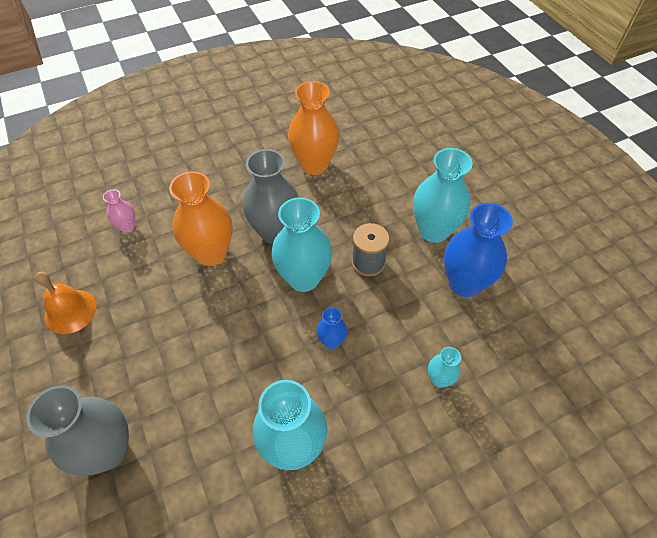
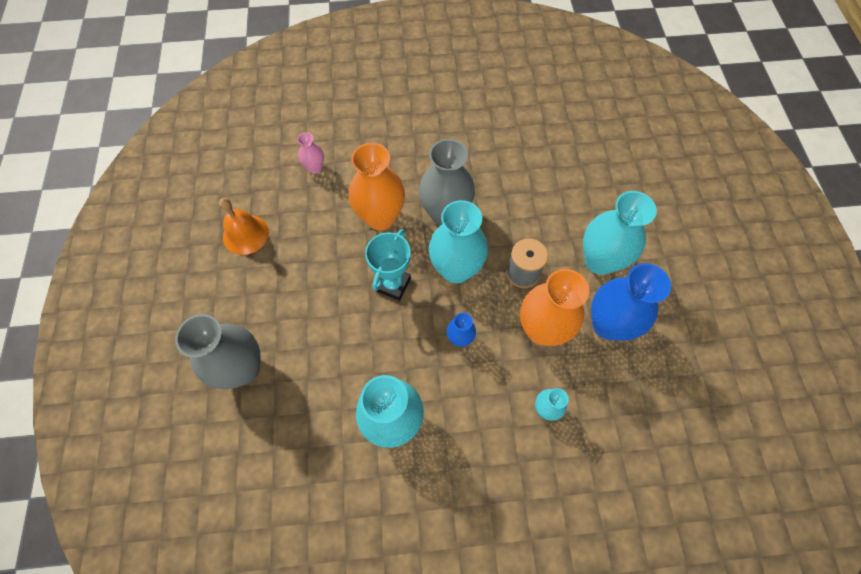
camera: 20 degrees right, 10 degrees up
orange vase [288,81,339,175] -> orange vase moved to [520,269,589,346]
none -> turquoise trophy [365,229,411,301]

